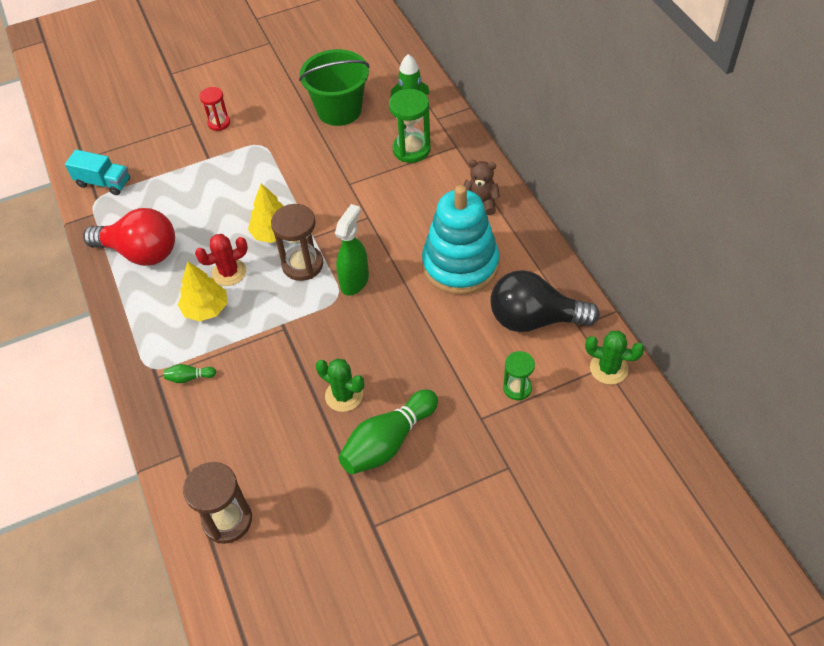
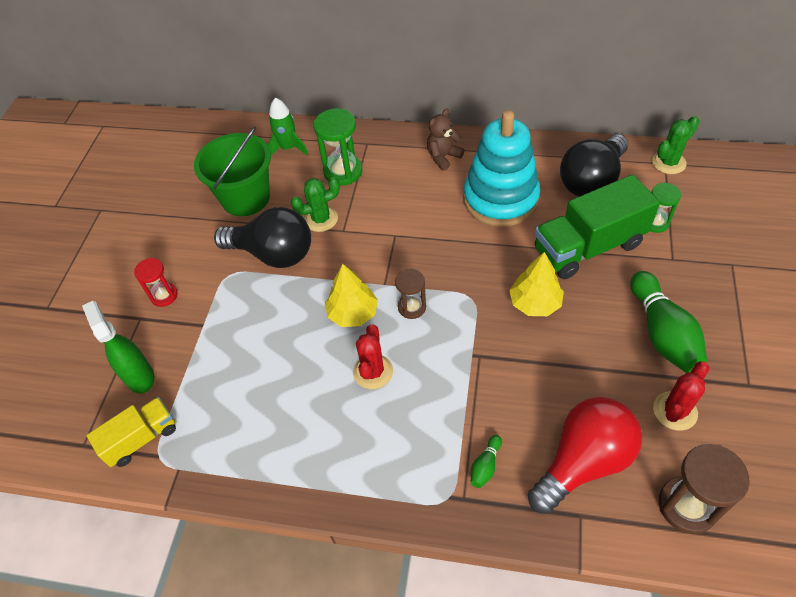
camera: 55 degrees left, 0 degrees up
turquoise truck [65,150,130,195] -> yellow truck [86,397,176,467]
red light bulb [83,208,175,266] -> red light bulb moved to [528,397,642,514]
yellow tree [178,262,227,322] -> yellow tree moved to [509,252,564,316]
brown hourglass [271,204,323,281] -> brown hourglass [395,269,426,319], size x0.62
green cactus [316,358,364,412] -> green cactus moved to [291,177,340,232]
green spray bottle [335,204,369,296] -> green spray bottle moved to [82,301,154,394]
none -> black light bulb [214,207,311,268]
none -> green truck [534,175,660,279]
none -> red cactus [653,361,709,431]

